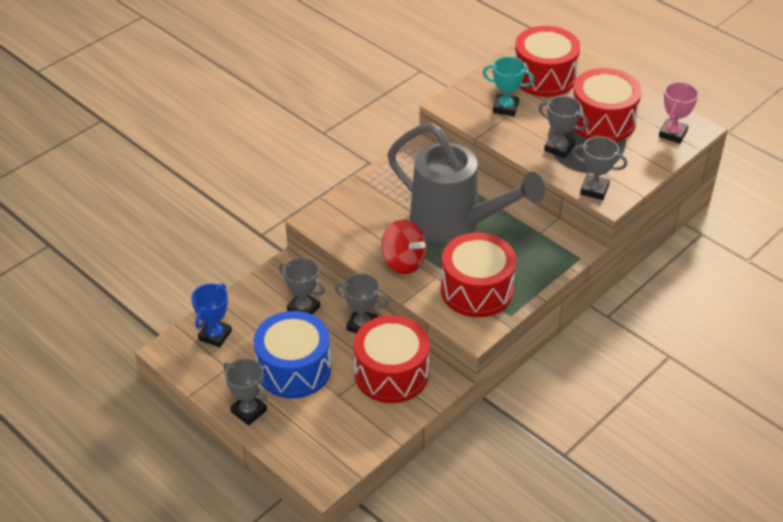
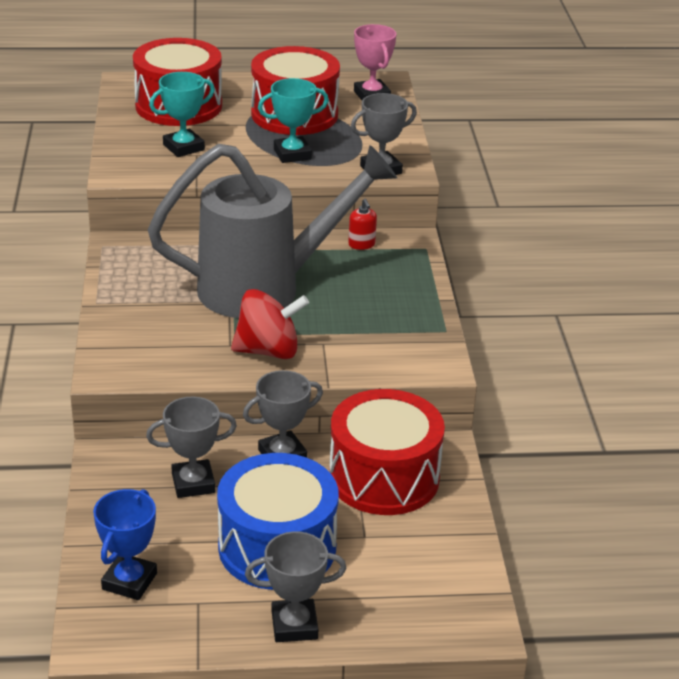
camera: 50 degrees left, 10 degrees down
blue trophy [191,283,232,347] -> blue trophy turned 45 degrees clockwise [93,489,157,600]
red drum [441,233,516,317] -> none
grey trophy [539,96,588,158] -> turquoise trophy [258,78,329,163]
none -> red soap dispenser [348,199,377,250]

